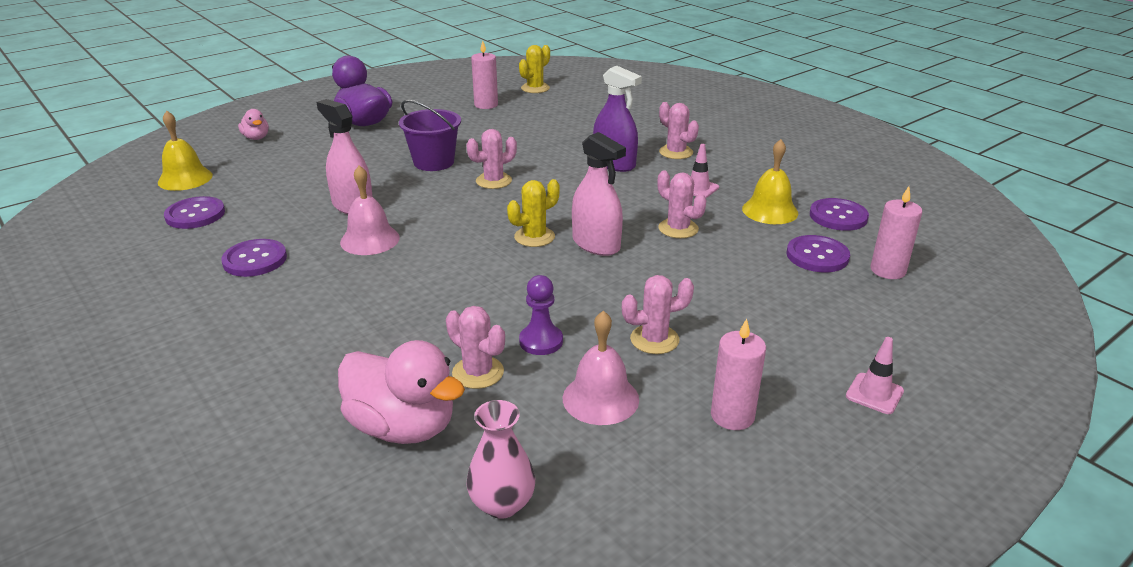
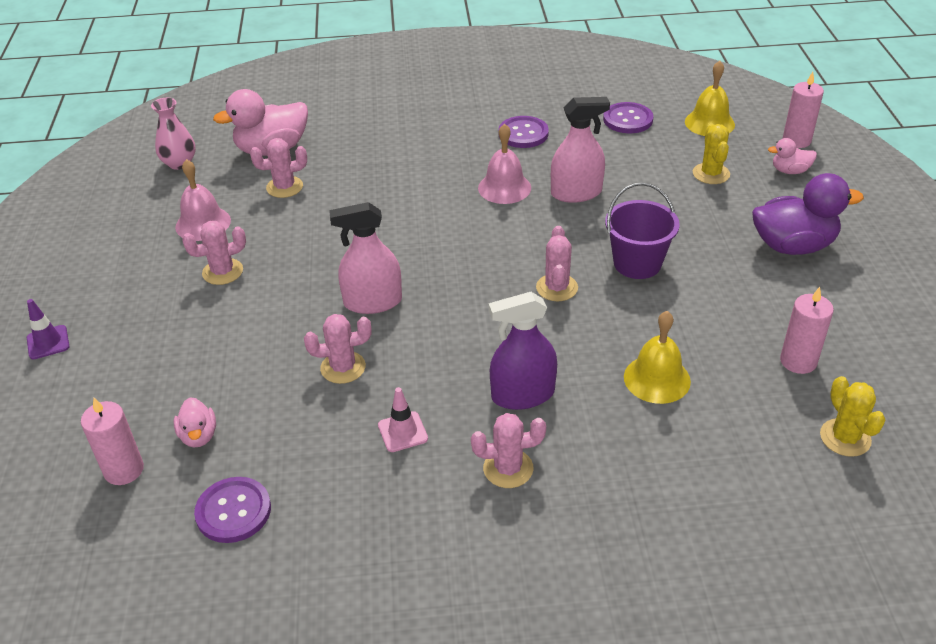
camera: 125 degrees right, 10 degrees up
yellow cactus [507,179,560,247] -> yellow cactus moved to [693,124,730,184]
purple pawn [519,275,563,355] -> none
pink cactus [622,275,694,354] -> pink cactus turned 45 degrees clockwise [182,221,246,285]
pink candle [711,318,766,430] -> pink candle moved to [783,72,824,148]
yellow bell [742,139,798,224] -> yellow bell moved to [624,311,691,404]
purple button [787,235,850,272] -> pink duck [174,397,216,447]
pink traffic cone [846,337,904,414] -> purple traffic cone [27,299,69,360]

